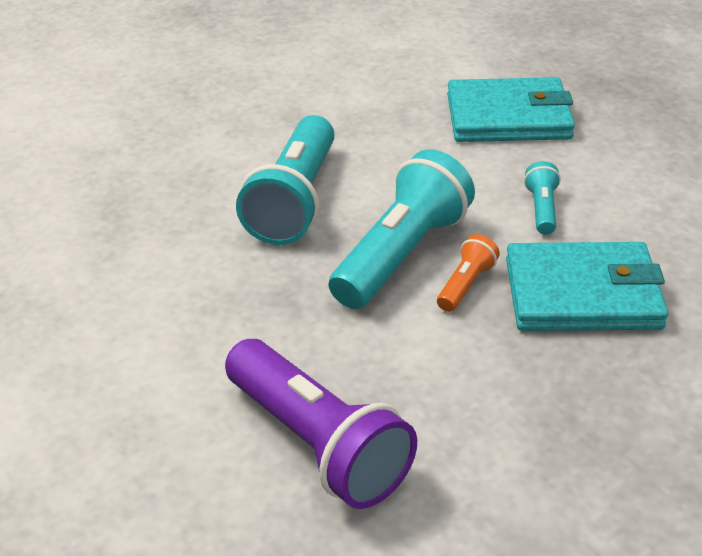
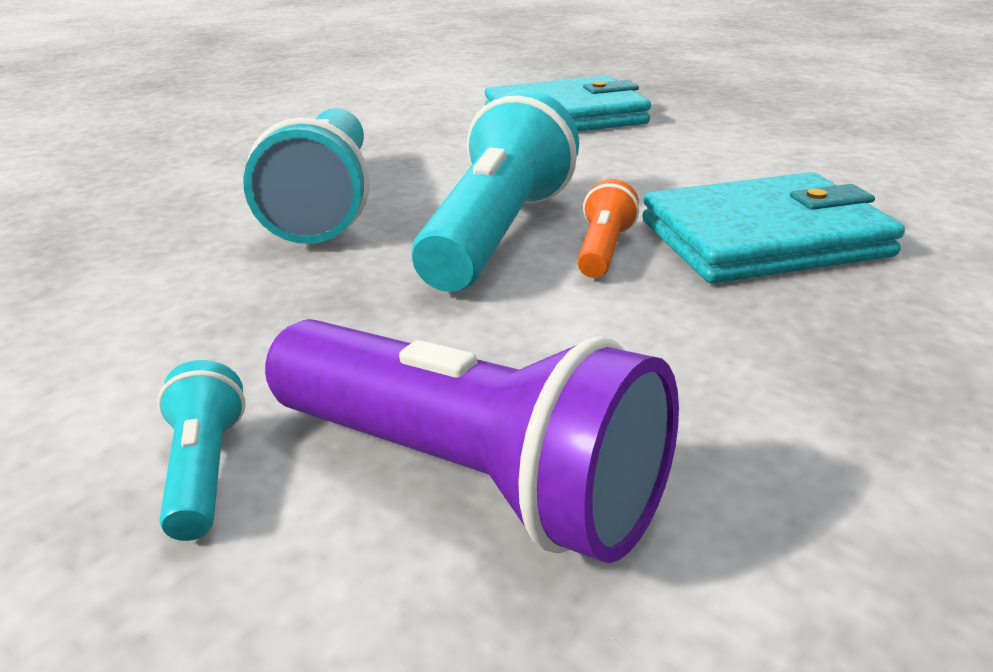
camera: 15 degrees left, 10 degrees down
turquoise flashlight [524,161,561,235] -> turquoise flashlight moved to [157,360,246,541]

